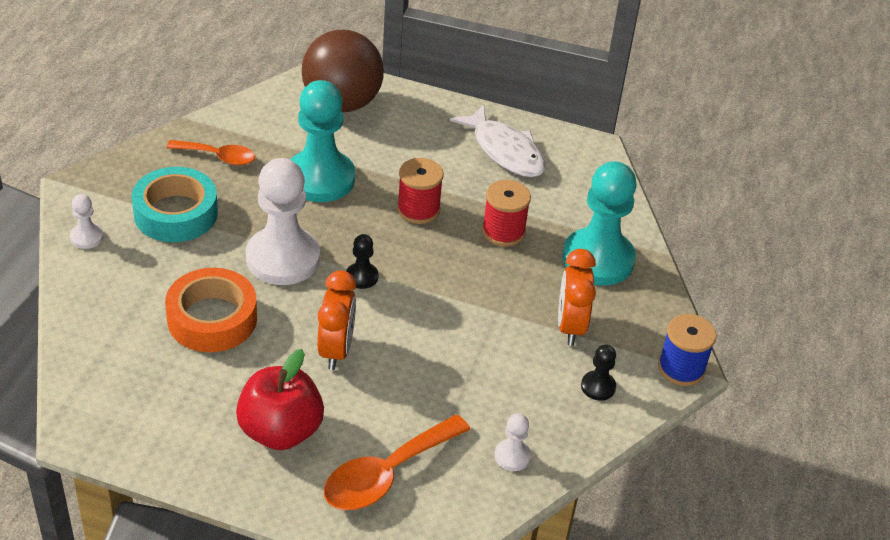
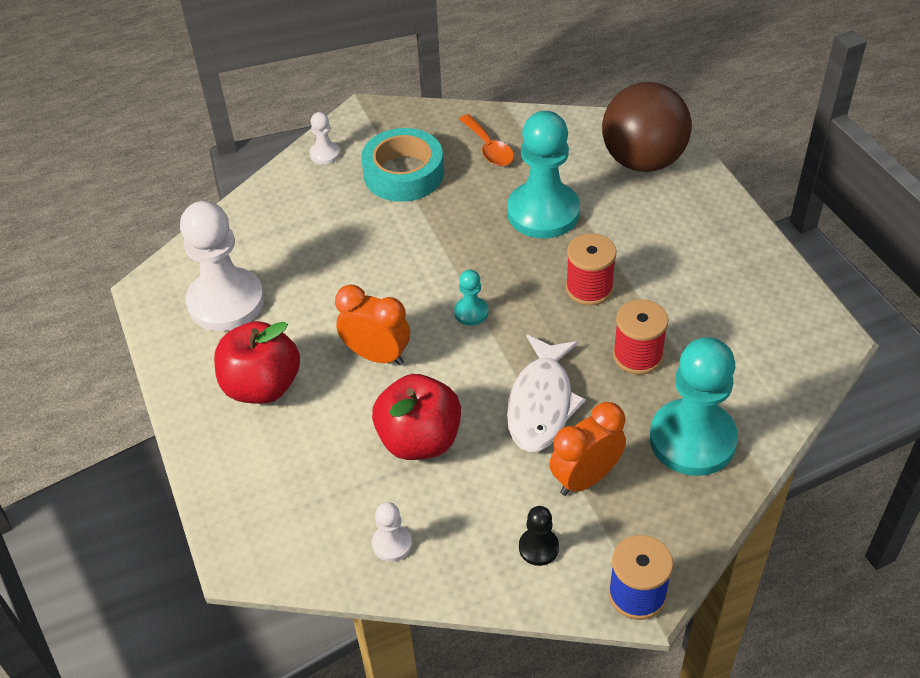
camera: 55 degrees right, 5 degrees up
orange tape [165,268,257,352] -> none
white pawn [246,158,320,285] -> white pawn moved to [180,201,264,331]
orange clock [317,270,356,370] -> orange clock turned 120 degrees counterclockwise [335,285,410,366]
orange spoon [324,414,471,510] -> none
black pawn [346,234,379,289] -> turquoise pawn [454,270,488,326]
white fish [450,104,546,177] -> white fish moved to [507,335,586,452]
none -> red apple [372,374,461,460]

